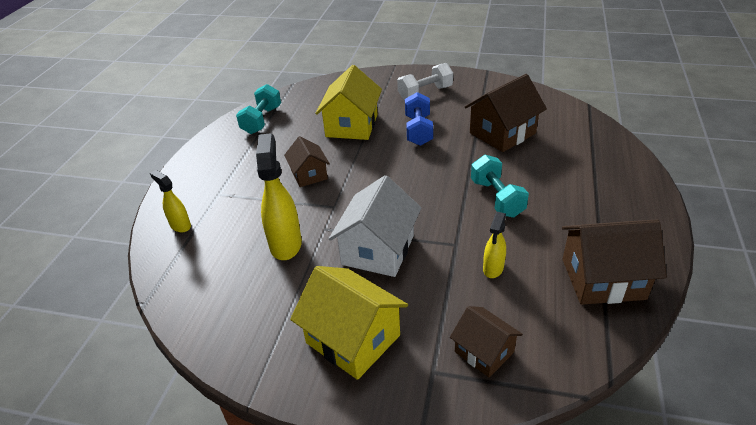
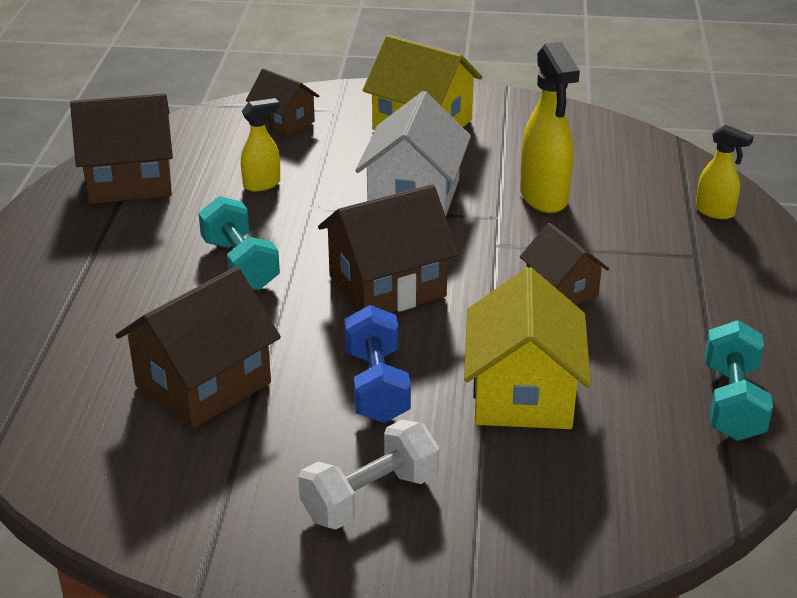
camera: 170 degrees right, 5 degrees down
yellow spray bottle [483,212,506,278] -> yellow spray bottle turned 45 degrees clockwise [241,98,280,191]
none -> brown house [318,184,459,313]

